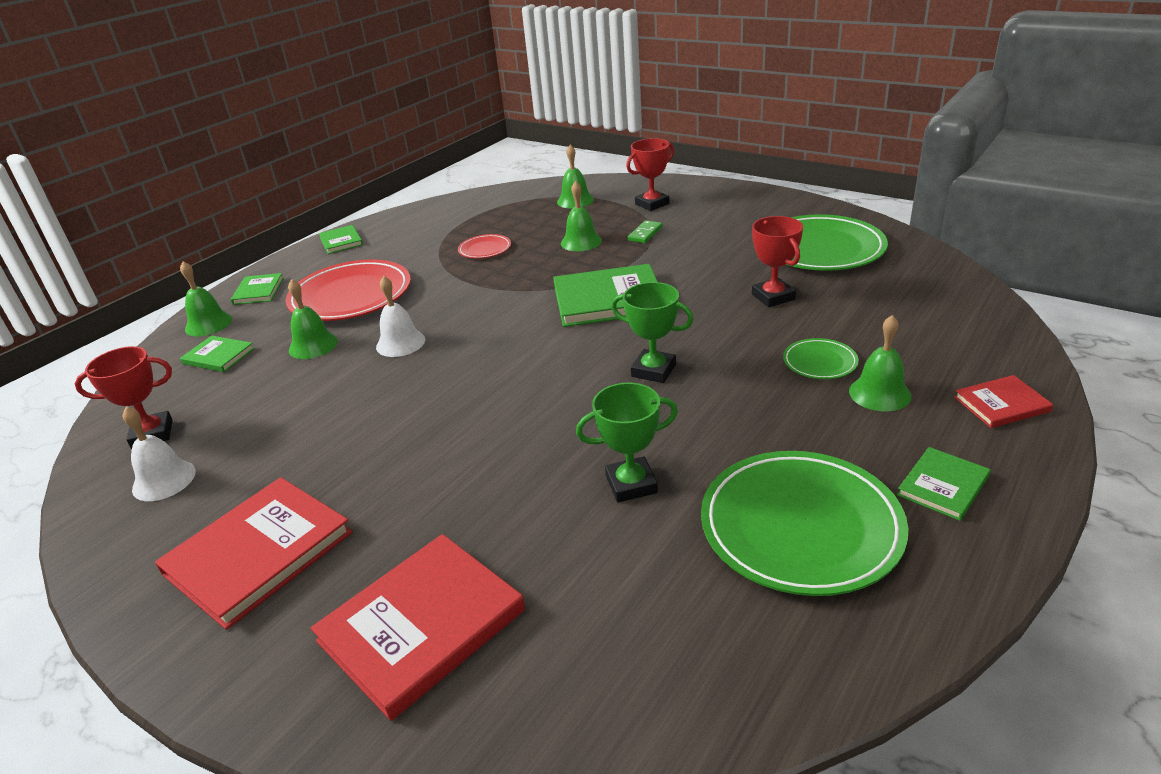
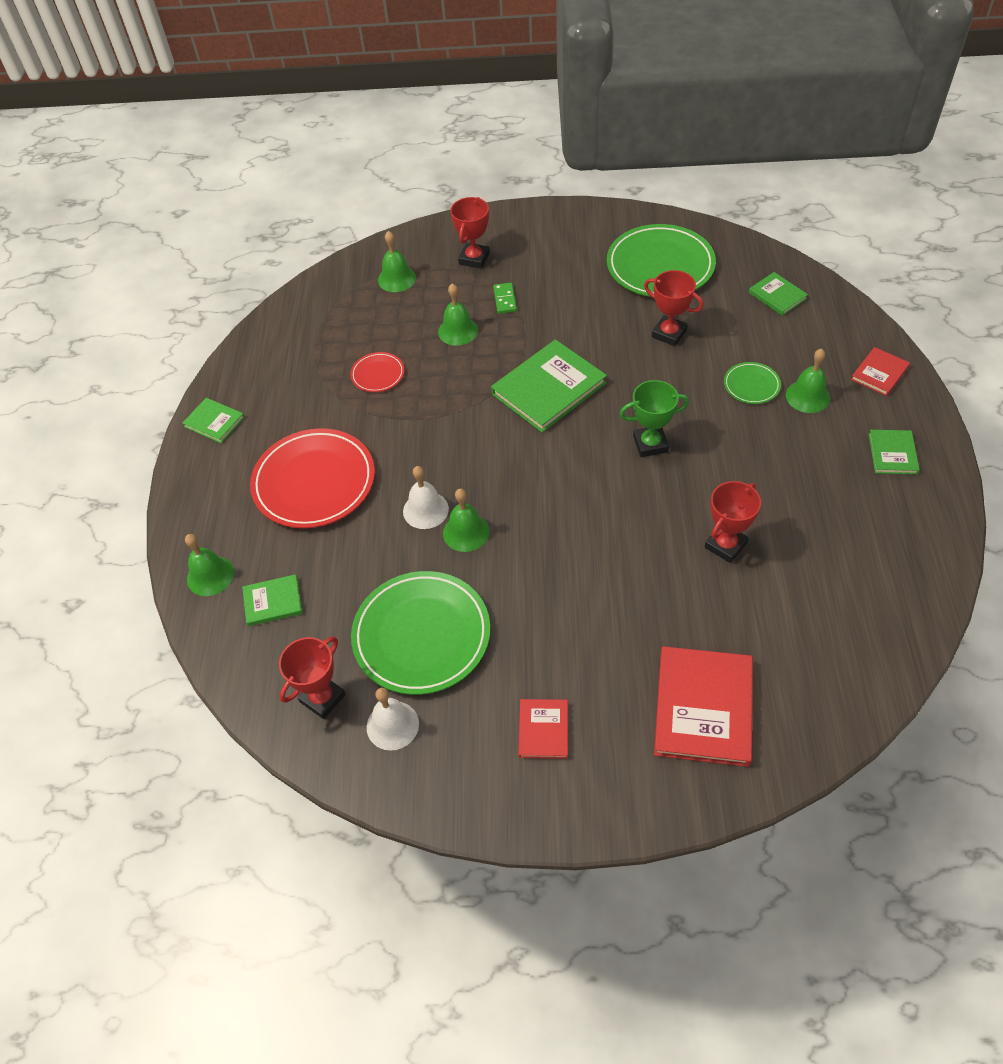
camera: 35 degrees left, 20 degrees up
red book [155,477,352,630] -> red book [518,699,568,759], size x0.52
green book [231,273,284,305] -> green book moved to [749,272,808,316]
green bell [288,279,338,359] -> green bell moved to [443,489,490,552]
green trophy [576,383,678,502] -> red trophy [705,481,761,563]
green plate [701,451,908,596] -> green plate moved to [351,571,490,695]

